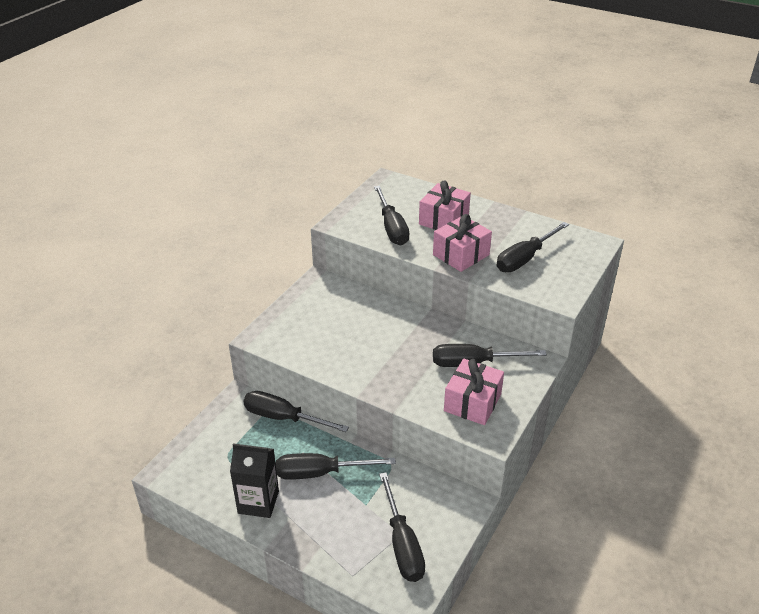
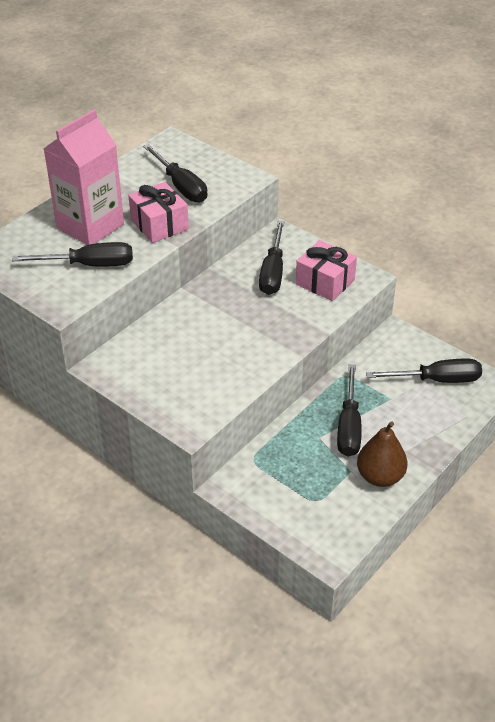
camera: 80 degrees left, 5 degrees up
black carton [230,443,279,518] -> brown pear [357,421,407,487]
black screwdriver [243,391,349,432] -> none
pink gift [419,180,471,230] -> pink carton [43,109,124,245]

